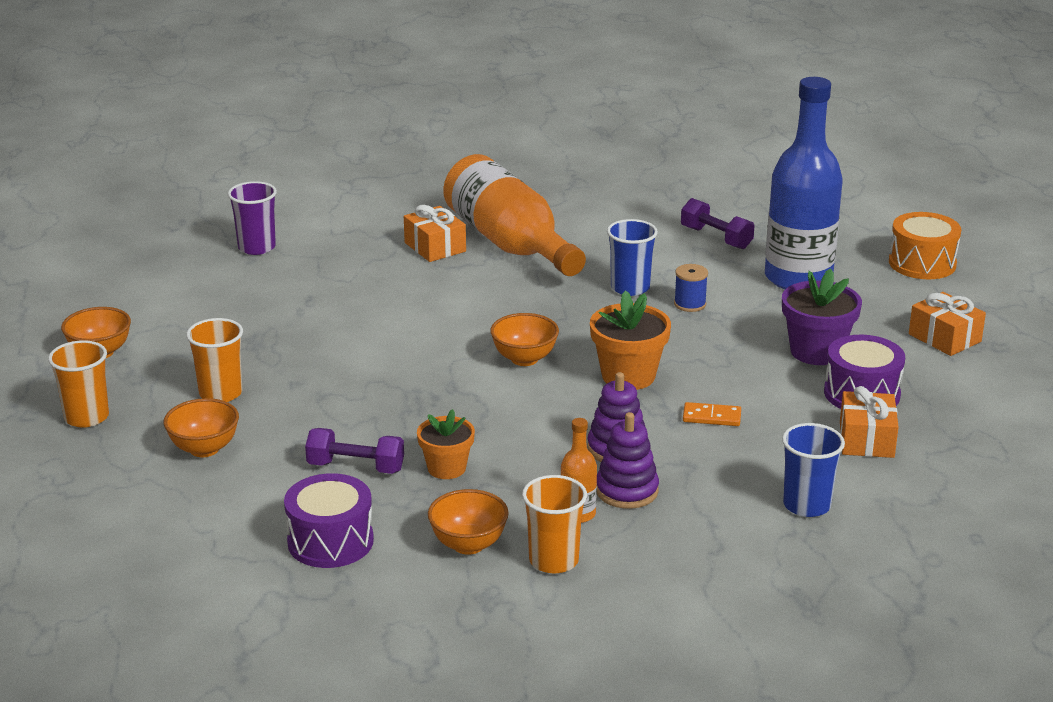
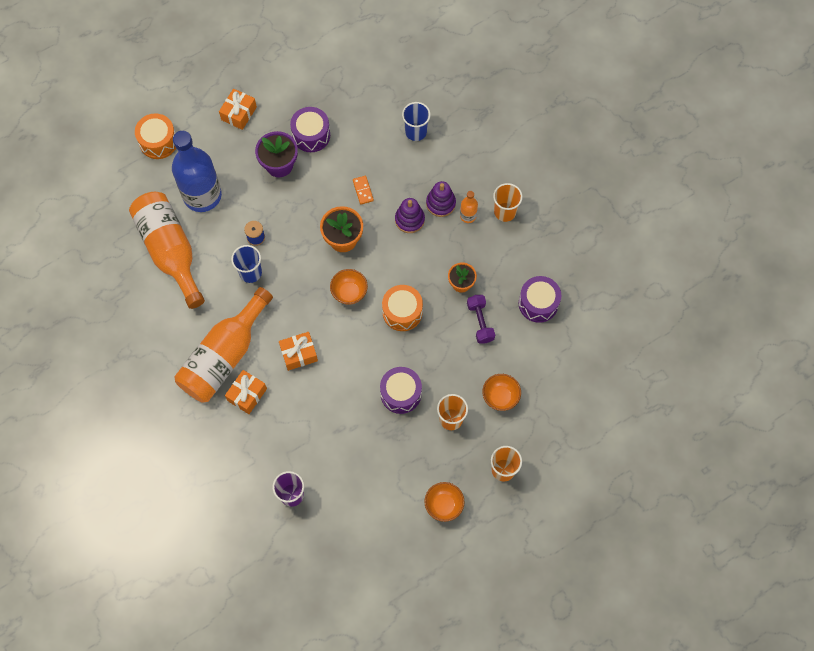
camera: 115 degrees left, 40 degrees up
orange bowl [428,489,509,555] -> none
purple dumbbell [681,198,755,249] -> orange bottle [129,192,205,309]
orange gift [840,386,899,458] -> orange gift moved to [279,332,318,371]
none -> purple drum [380,367,422,414]
none -> orange drum [382,285,423,331]

